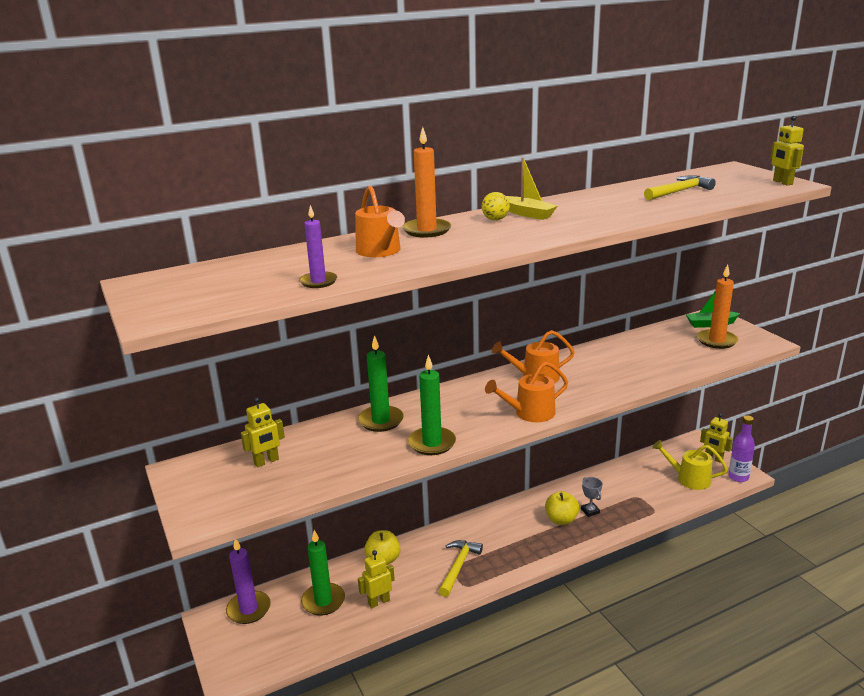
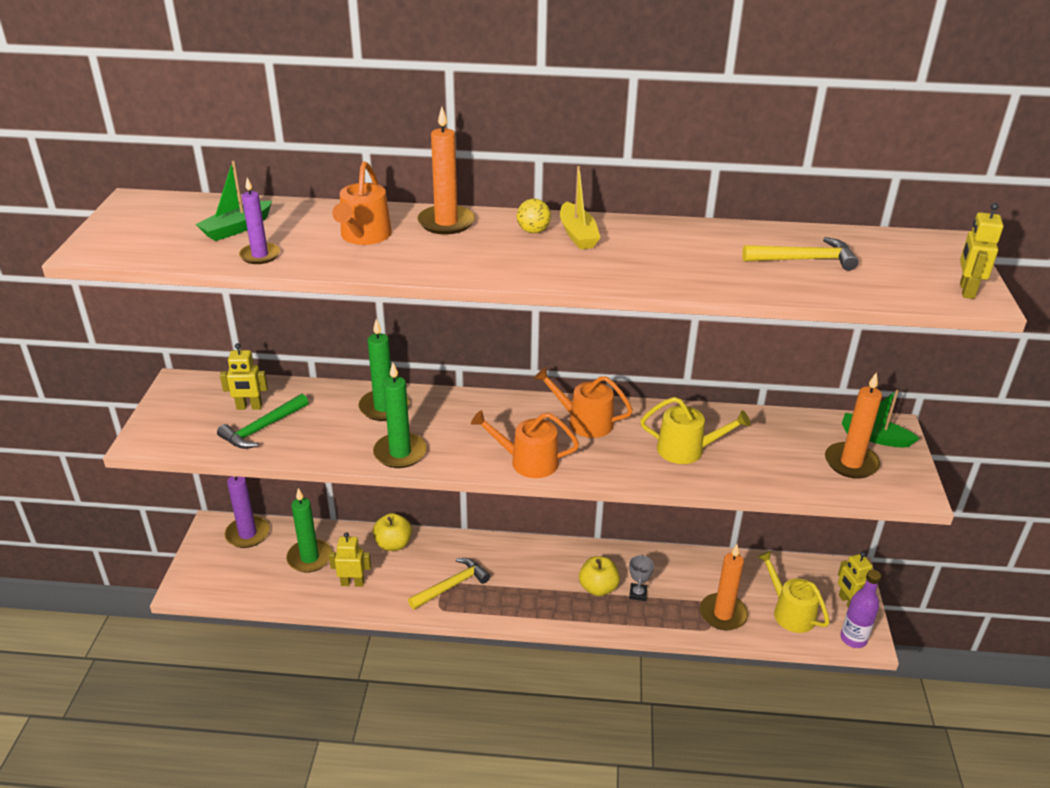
camera: 30 degrees right, 10 degrees up
none -> green boat [195,161,272,241]
none -> green hammer [217,394,309,449]
none -> yellow watering can [640,397,751,464]
none -> orange candle [700,544,748,631]

